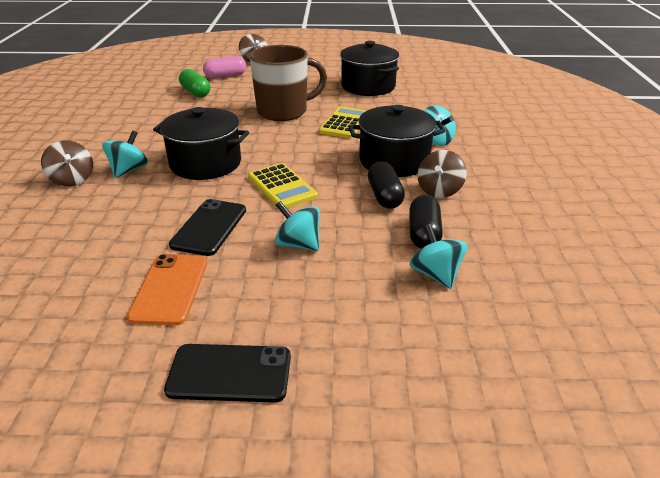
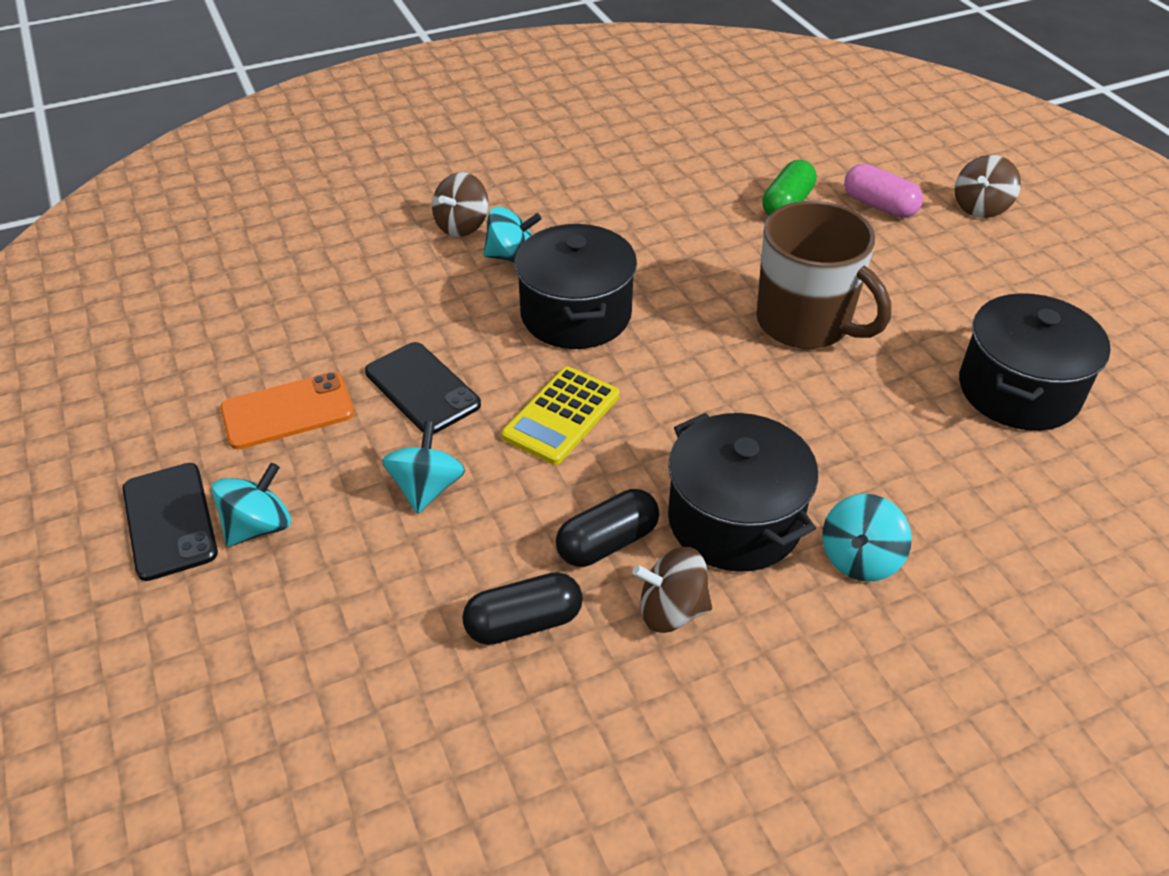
camera: 65 degrees right, 10 degrees up
black phone [169,199,246,256] -> black phone turned 60 degrees clockwise [365,342,481,434]
yellow calculator [319,107,367,139] -> none
turquoise spinning top [409,224,468,289] -> turquoise spinning top moved to [211,463,291,547]

